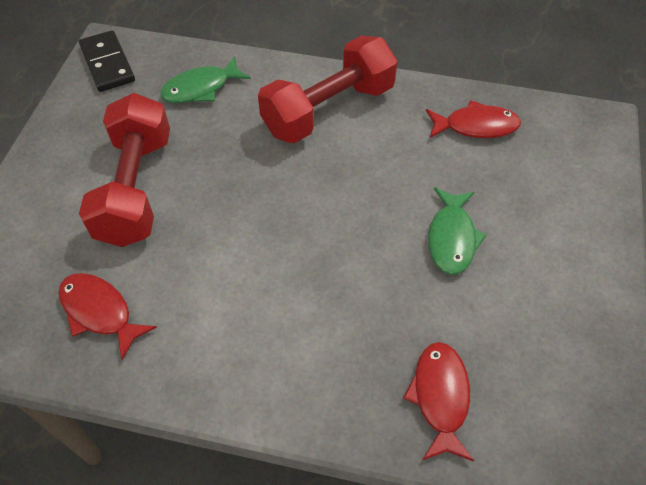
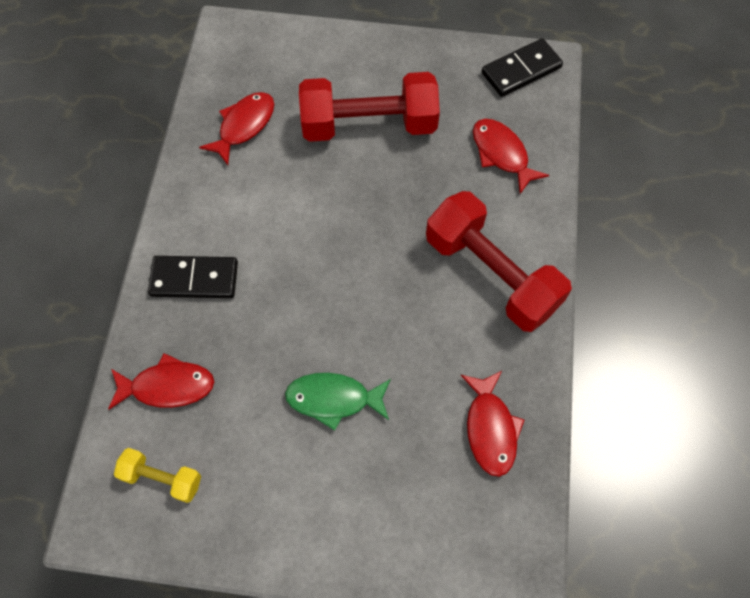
camera: 85 degrees right, 10 degrees up
green fish [160,57,251,103] -> red fish [473,119,549,194]
none -> yellow dumbbell [114,448,201,503]
none -> black domino [148,256,238,298]

